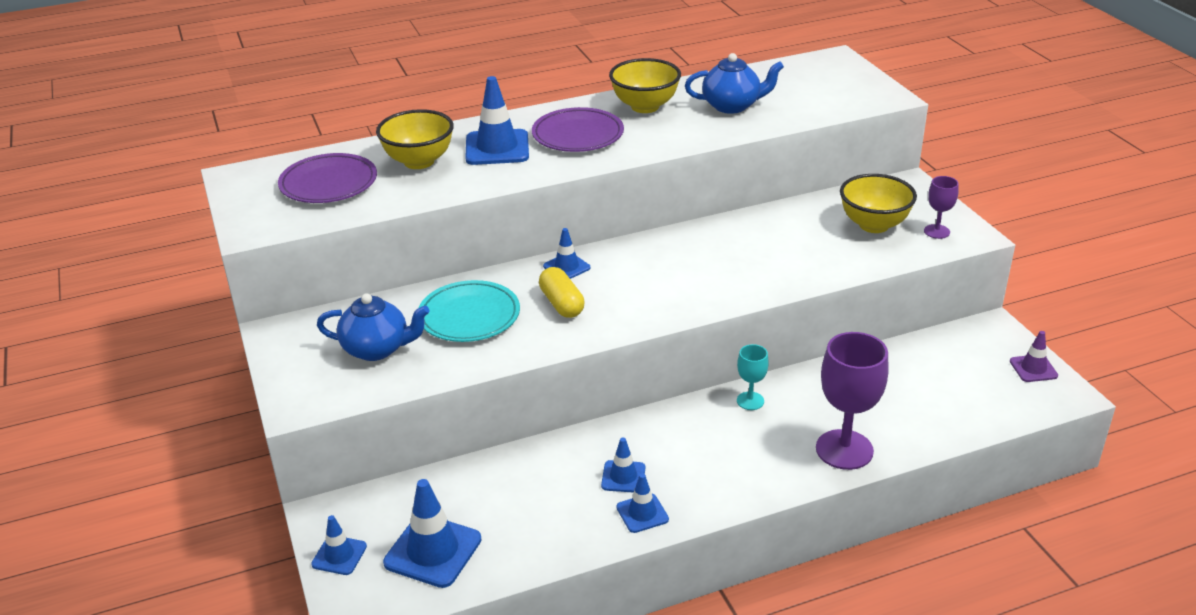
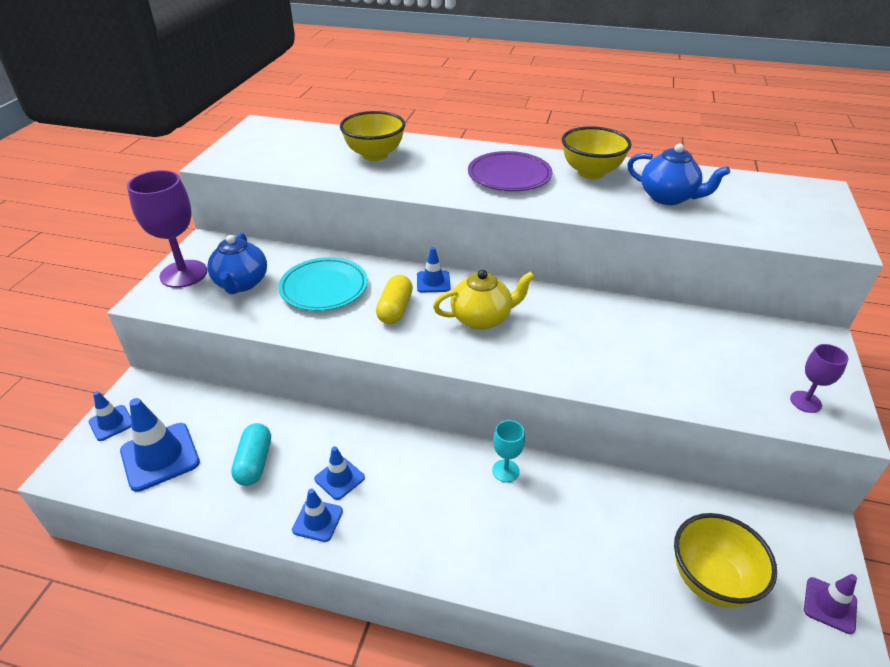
camera: 35 degrees right, 5 degrees up
purple plate [278,153,377,203] -> none
blue teapot [317,293,430,361] -> blue teapot turned 45 degrees clockwise [207,232,267,294]
blue traffic cone [465,76,529,165] -> none
purple goblet [816,332,889,470] -> purple goblet moved to [127,170,207,288]
yellow bowl [840,174,917,233] -> yellow bowl moved to [674,513,777,608]
none -> turquoise capsule [231,423,271,486]
none -> yellow teapot [433,270,535,330]

